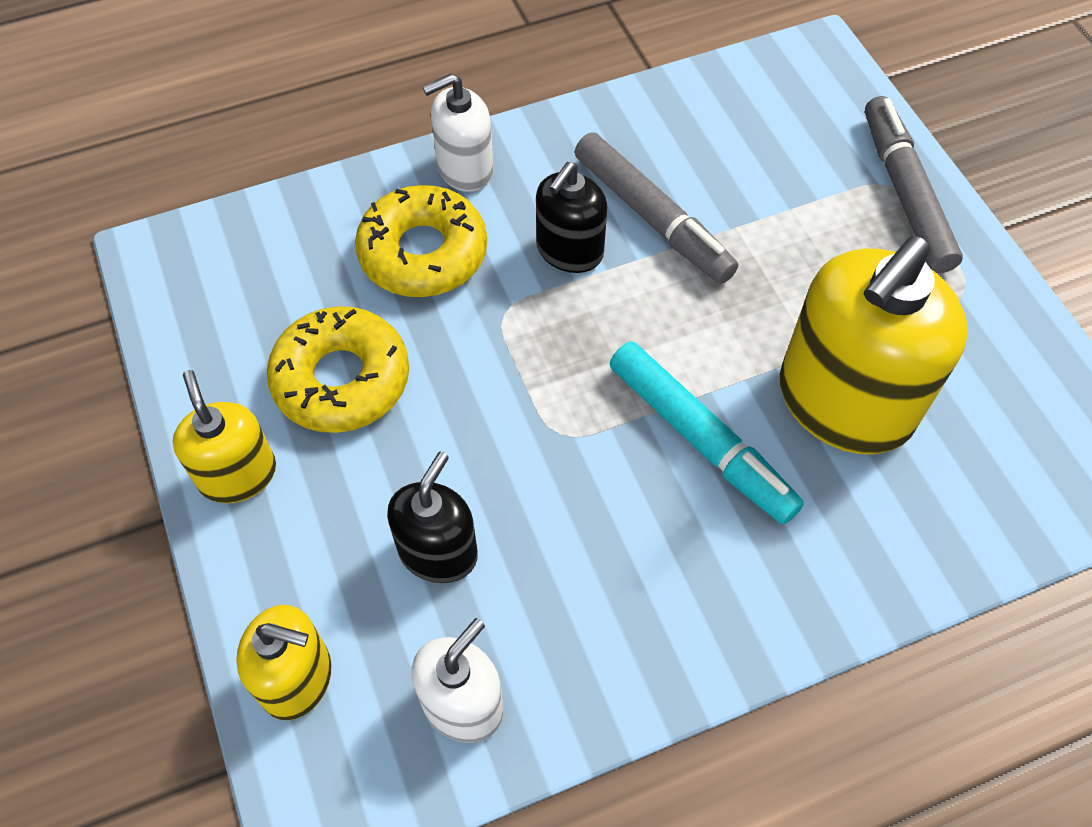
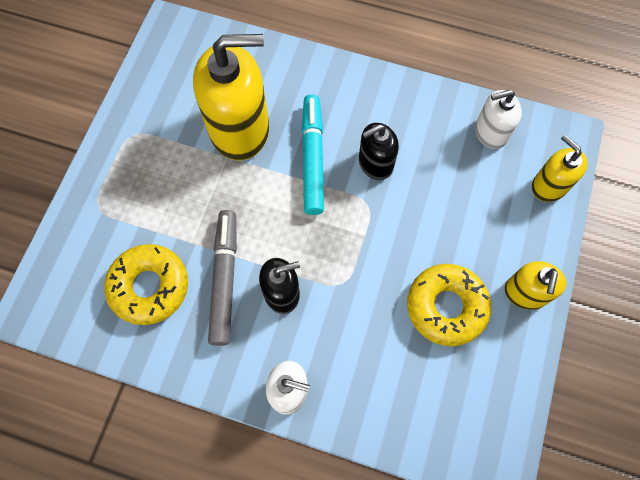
camera: 140 degrees left, 10 degrees up
yellow donut [355,185,487,297] -> yellow donut moved to [104,244,188,325]
black soap dispenser [387,452,478,583] -> black soap dispenser moved to [359,123,399,180]
grey marker [865,96,963,273] -> none

